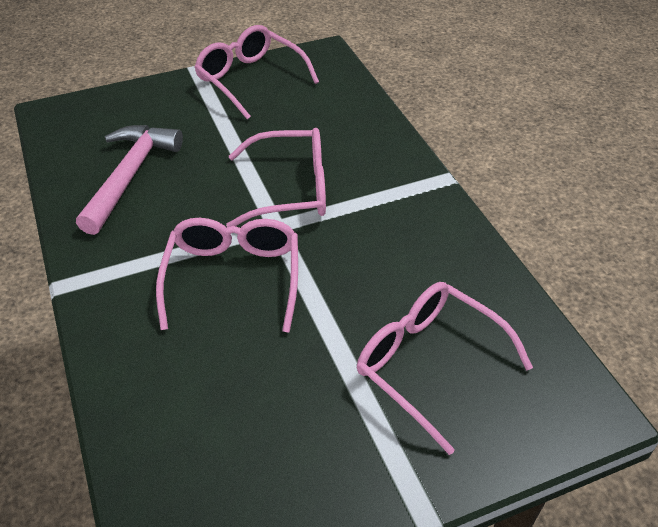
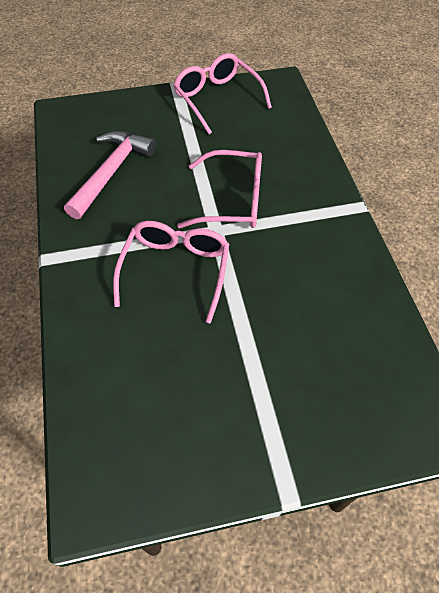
camera: 10 degrees right, 10 degrees up
pink glasses [357,282,533,455] -> none

